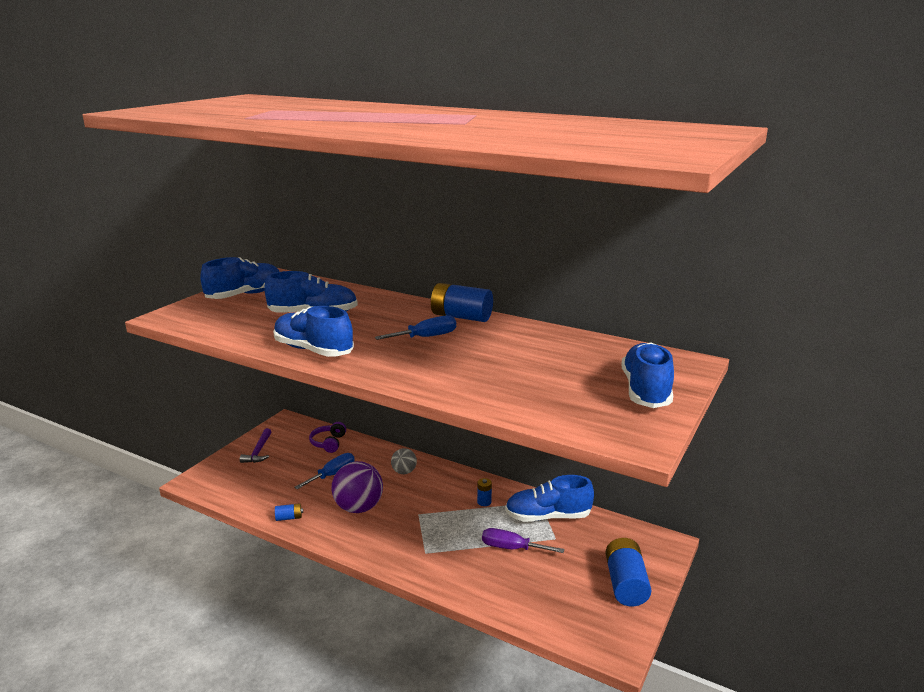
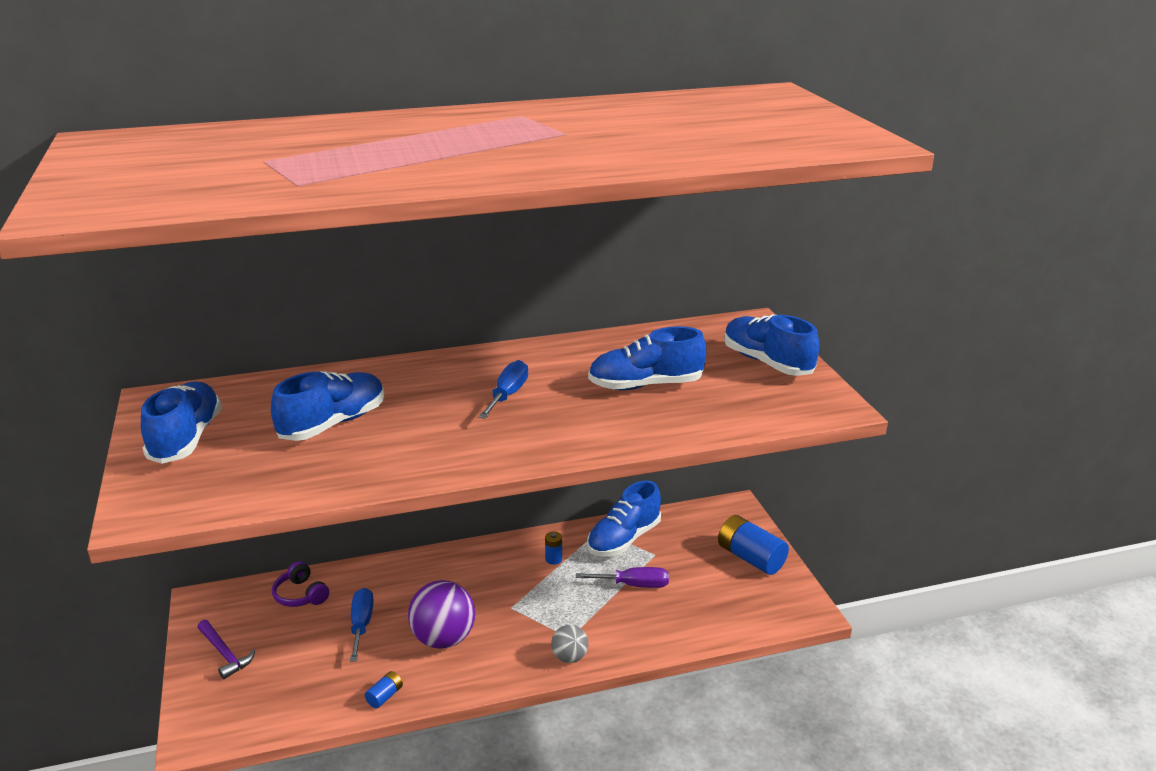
camera: 45 degrees left, 5 degrees up
blue shoe [273,306,354,357] -> blue shoe moved to [588,326,706,390]
grey ball [391,448,417,474] -> grey ball moved to [551,625,588,663]
blue battery [431,283,493,322] -> none
purple screwdriver [482,528,564,553] -> purple screwdriver turned 150 degrees counterclockwise [576,567,669,588]

